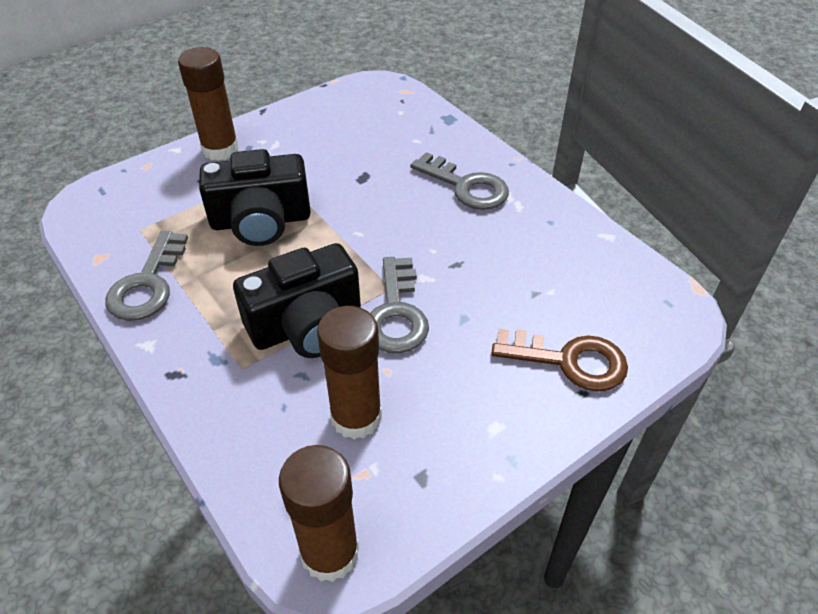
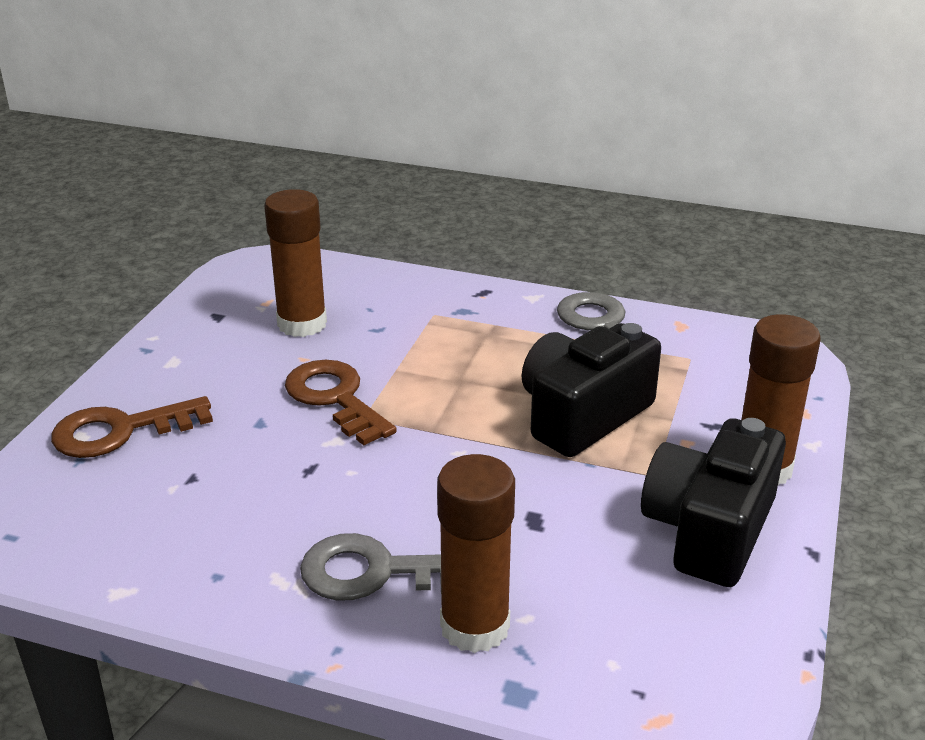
camera: 145 degrees right, 15 degrees down
black camera [233,243,361,358] -> black camera moved to [641,418,786,587]
brown glue stick [279,445,359,582] -> brown glue stick moved to [437,454,515,653]
grey key [370,257,429,353] -> brown key [285,360,397,445]

